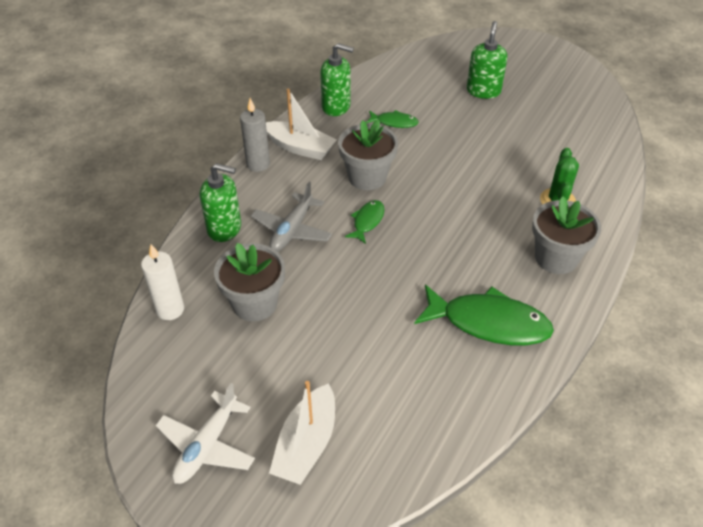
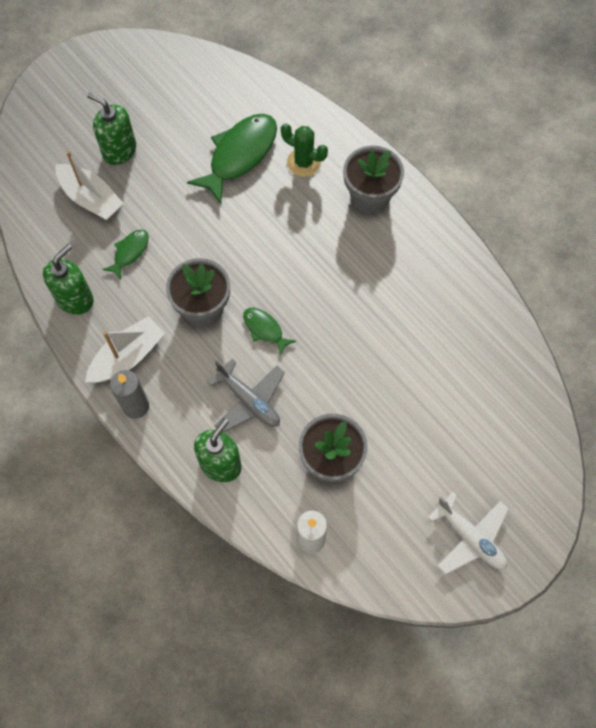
camera: 70 degrees left, 20 degrees up
white boat [269,381,335,485] -> white boat moved to [55,151,124,220]
green fish [414,285,554,346] -> green fish moved to [187,114,277,204]

